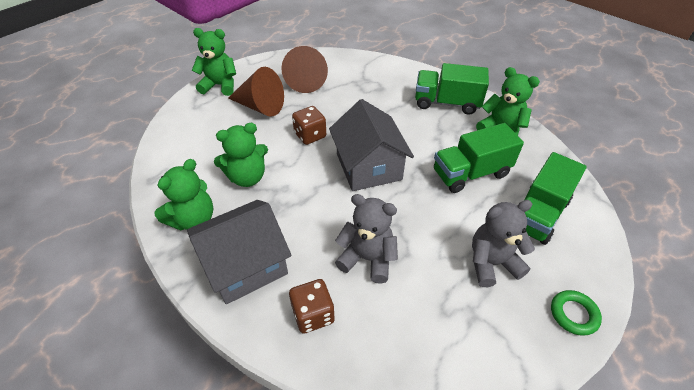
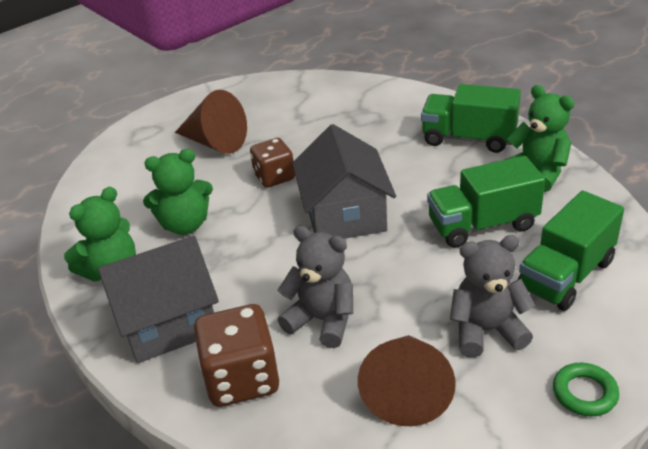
camera: 10 degrees right, 10 degrees down
green teddy bear [192,28,236,96] -> none
brown cone [281,46,328,93] -> brown cone moved to [358,335,456,426]
brown dice [289,279,335,334] -> brown dice [194,304,279,407], size x1.51

